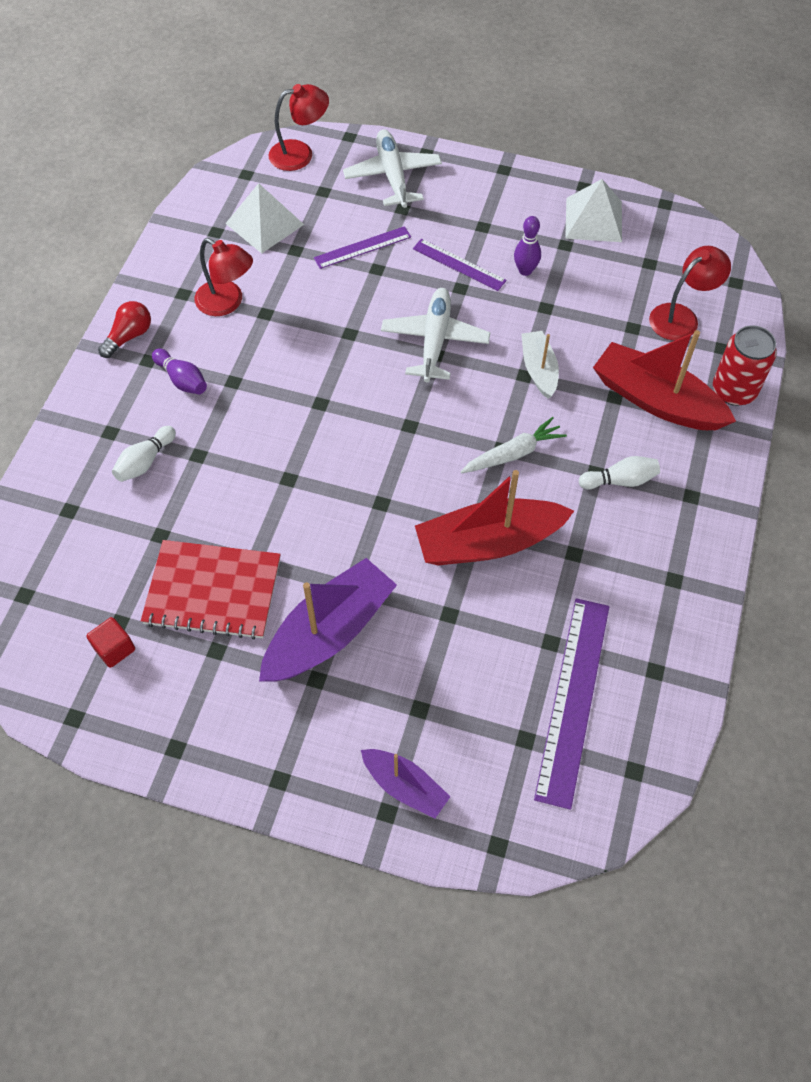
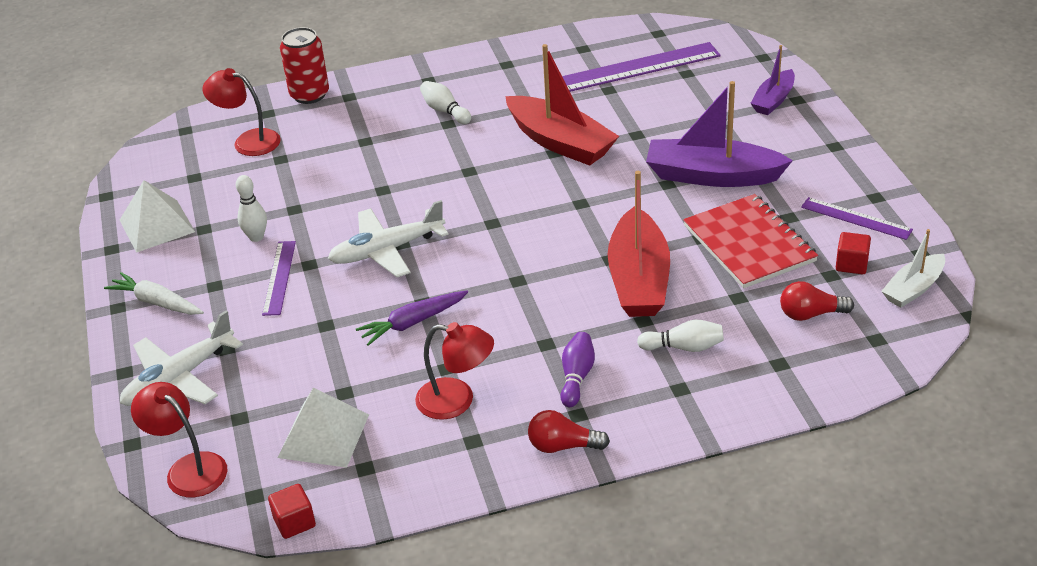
camera: 120 degrees left, 20 degrees down
red lamp [195,238,253,316] -> red lamp turned 105 degrees clockwise [415,322,494,420]
purple ruler [314,226,411,269] -> purple ruler moved to [801,197,913,240]
purple boat [361,749,450,819] -> purple boat turned 150 degrees counterclockwise [750,45,795,115]
white carrot [460,417,567,473] -> white carrot moved to [104,272,204,315]
purple bowling pin [514,216,541,276] -> white bowling pin [236,175,267,242]
white boat [521,331,559,399] -> white boat moved to [881,229,945,308]
red boat [593,330,736,430] -> red boat moved to [607,171,670,317]
none -> red cube [268,484,316,539]
none -> purple carrot [356,291,468,346]
none -> red light bulb [780,281,854,321]

